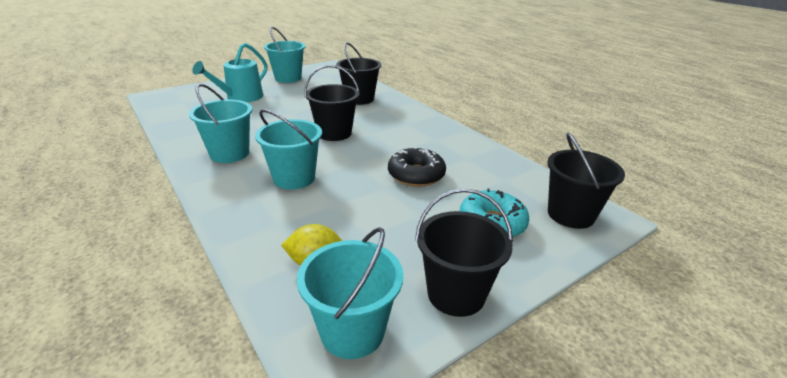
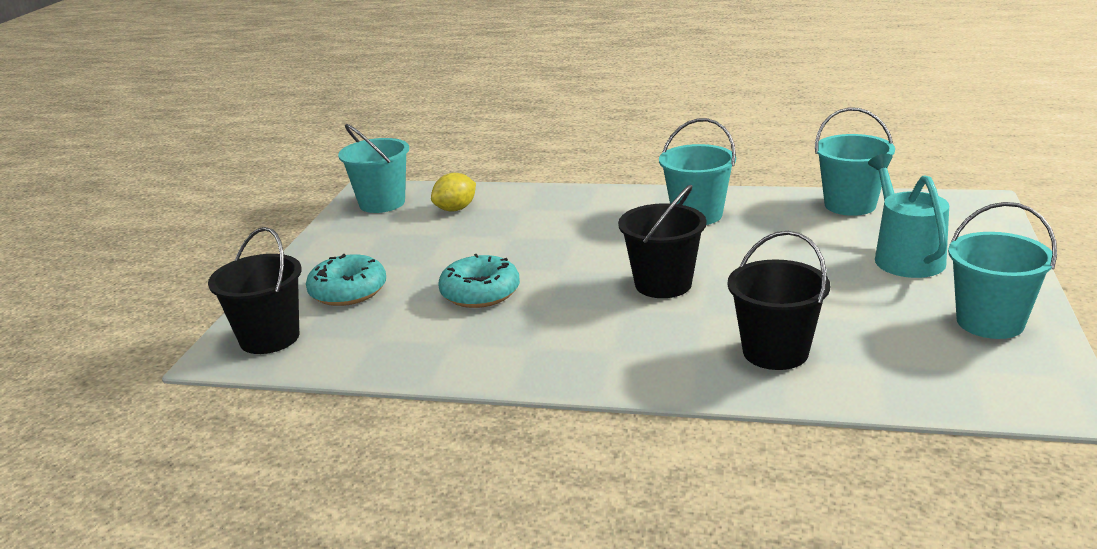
camera: 140 degrees right, 5 degrees down
turquoise bucket [255,109,322,190] -> turquoise bucket moved to [815,107,895,216]
black donut [388,147,446,187] -> turquoise donut [438,254,520,308]
black bucket [415,188,513,317] -> none

